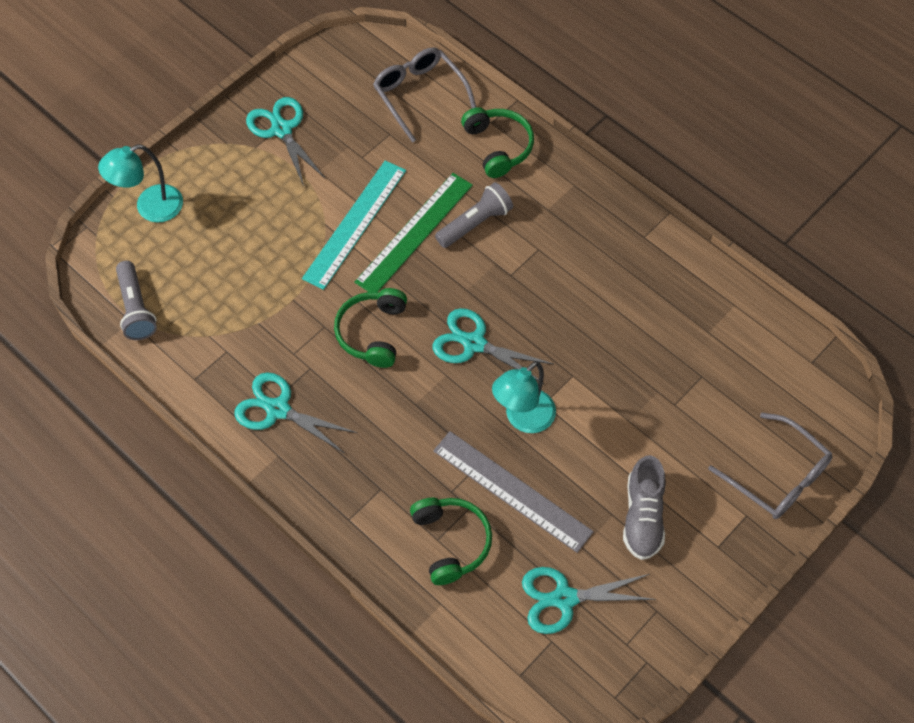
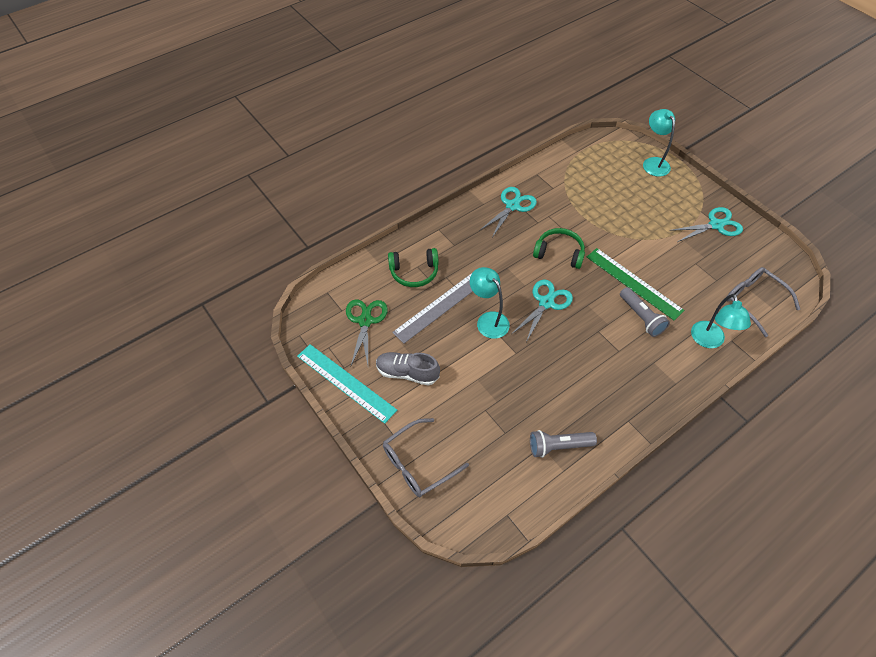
camera: 100 degrees right, 5 degrees down
grey flashlight [116,261,157,340] -> grey flashlight moved to [530,430,597,458]
turquoise ruler [302,160,406,290] -> turquoise ruler moved to [297,344,397,424]
grey glasses [373,47,476,143] -> grey glasses turned 105 degrees counterclockwise [727,267,800,337]
green headphones [461,107,534,178] -> turquoise lamp [691,294,751,348]
turquoise scissors [522,567,656,634] -> green scissors [346,299,388,365]

